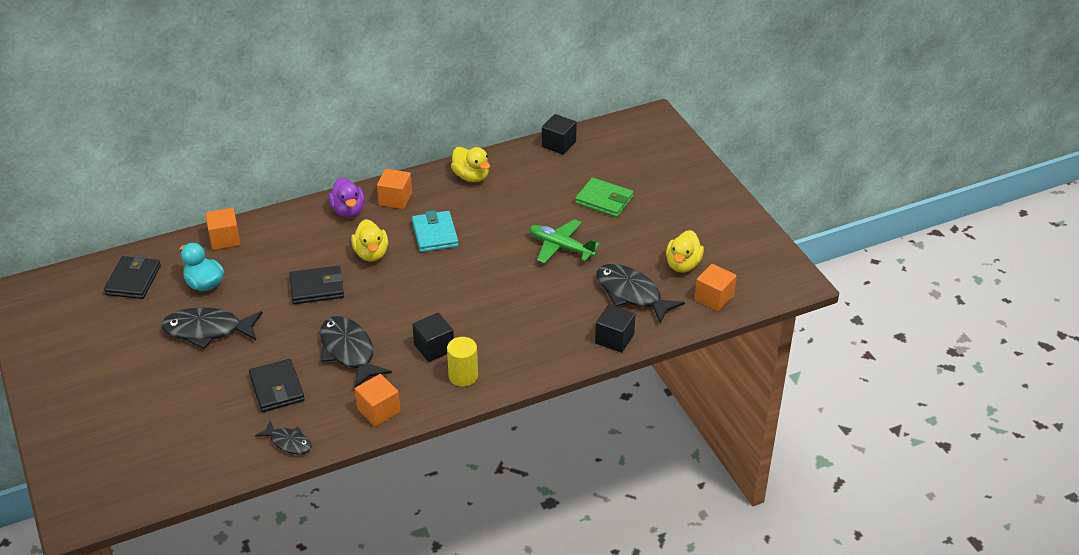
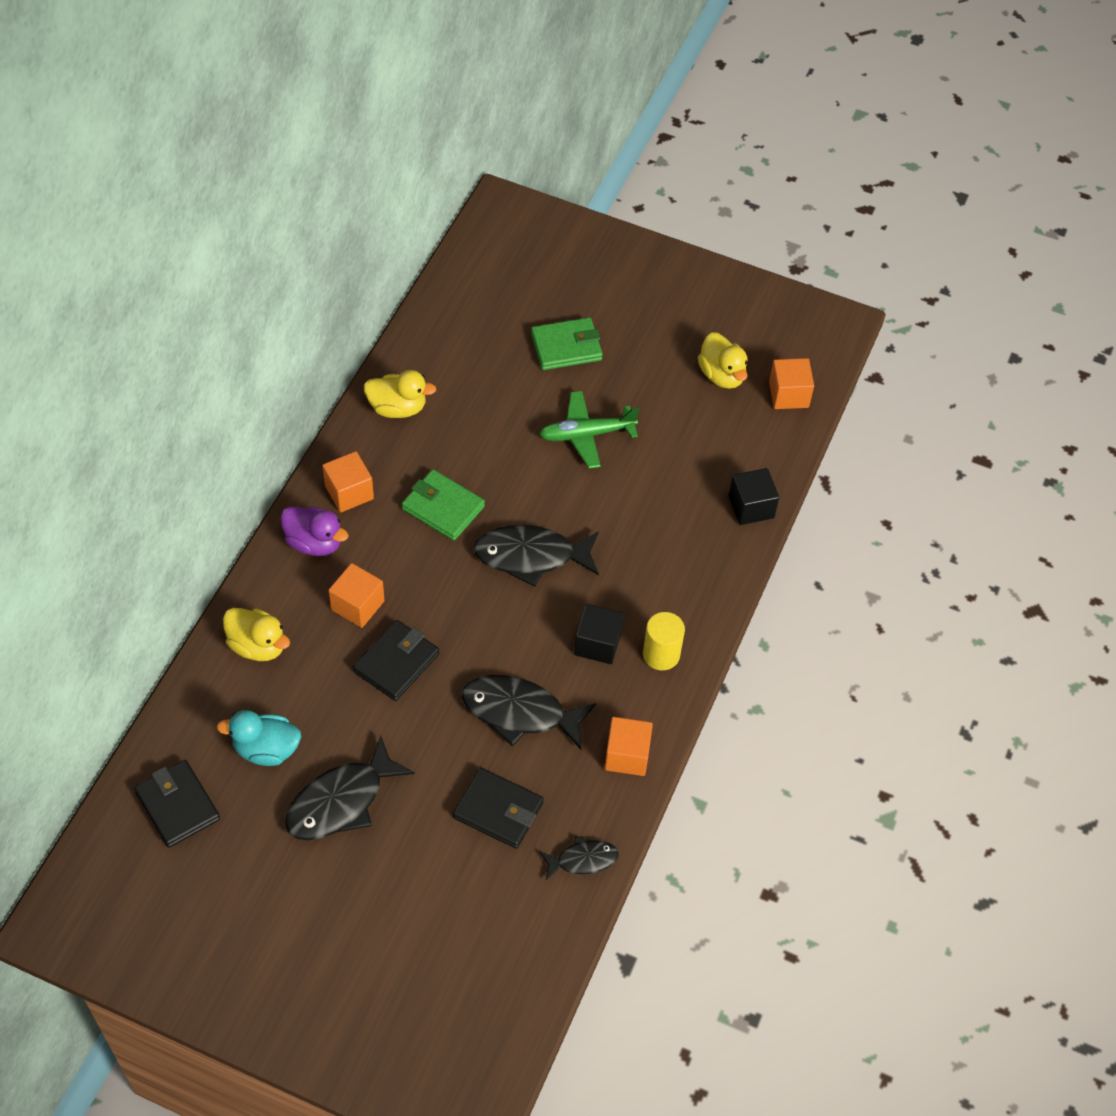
camera: 45 degrees left, 15 degrees up
orange cube [206,208,240,250] -> orange cube moved to [329,563,385,628]
yellow duck [351,219,388,262] -> yellow duck moved to [223,608,290,661]
turquoise wallet [412,210,459,252] -> green wallet [402,469,485,540]
black cube [542,114,577,155] -> none
black fish [596,264,685,324] -> black fish moved to [473,525,599,586]

